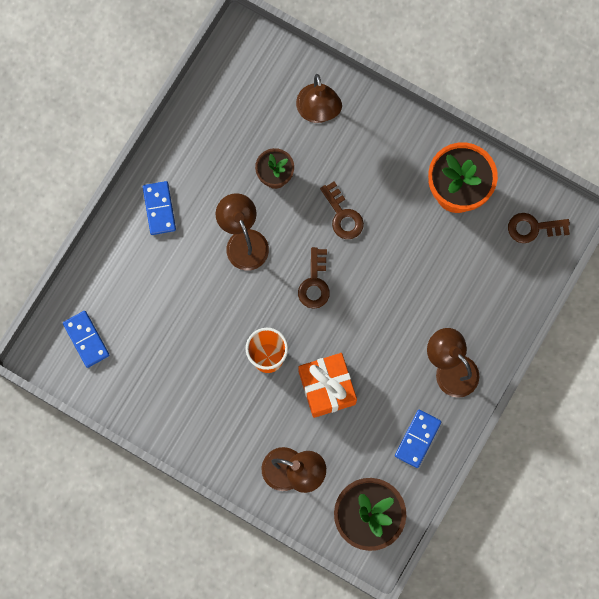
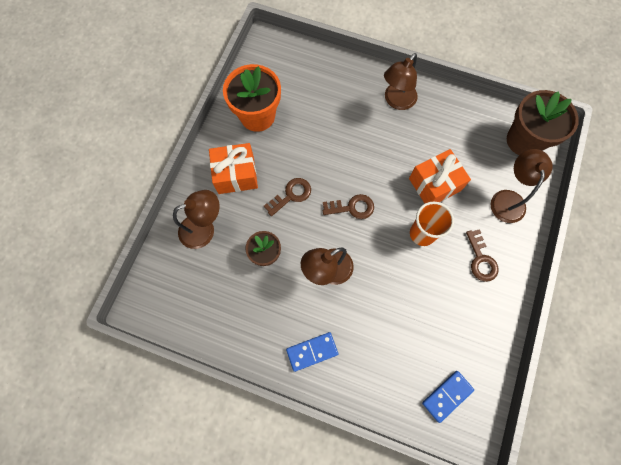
camera: 100 degrees left, 5 degrees down
blue domino [395,410,441,468] -> none
brown key [508,213,570,243] -> brown key moved to [466,229,499,282]
none -> orange gift [209,143,258,194]

